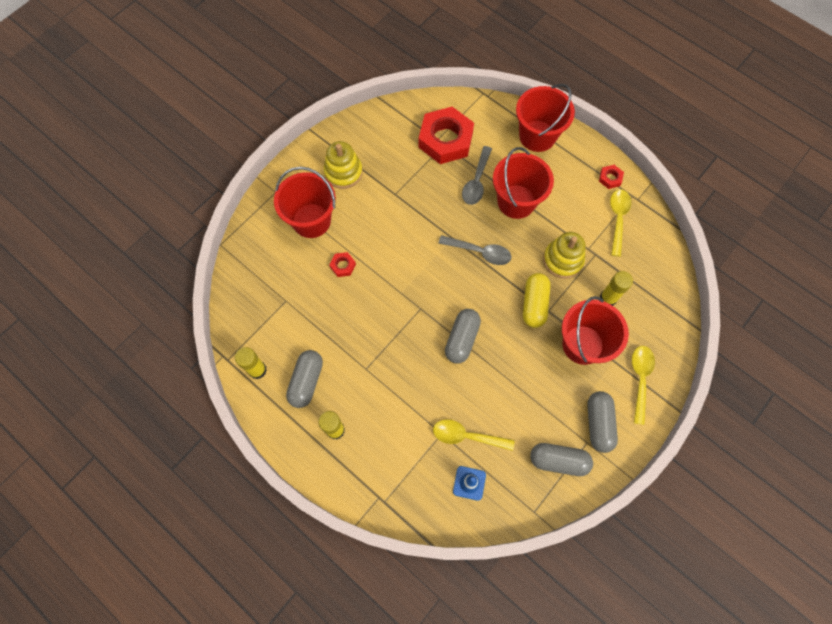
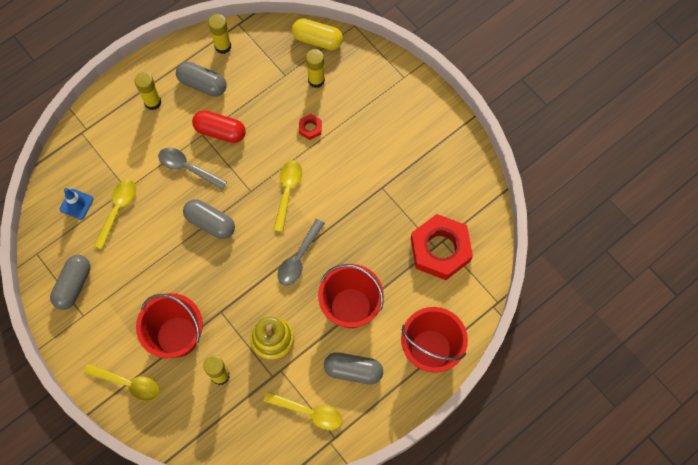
camera: 100 degrees right, 0 degrees up
red bucket [274,167,336,238] -> none
yellow stacking toy [324,141,363,189] -> none
grey spoon [462,146,492,205] -> grey spoon moved to [158,148,227,190]
yellow capsule [523,273,550,328] -> yellow capsule moved to [292,18,343,50]
grey capsule [587,391,618,453] -> grey capsule moved to [324,352,383,385]
red nut [599,165,624,189] -> none
none -> red capsule [192,110,246,143]
none -> yellow spoon [273,161,302,232]
none -> yellow glue stick [306,49,325,88]

